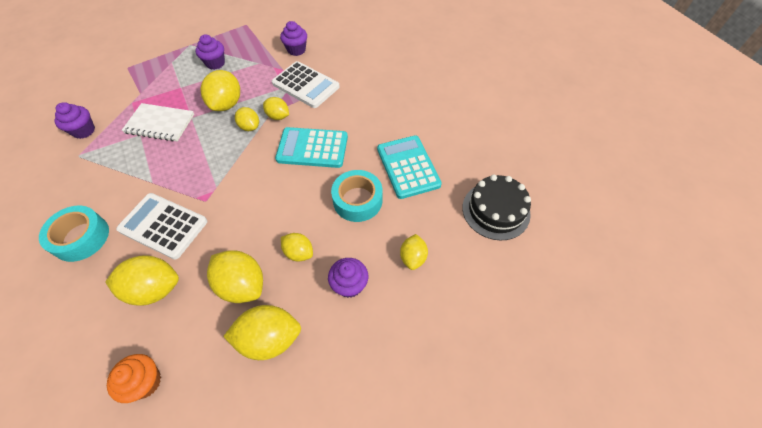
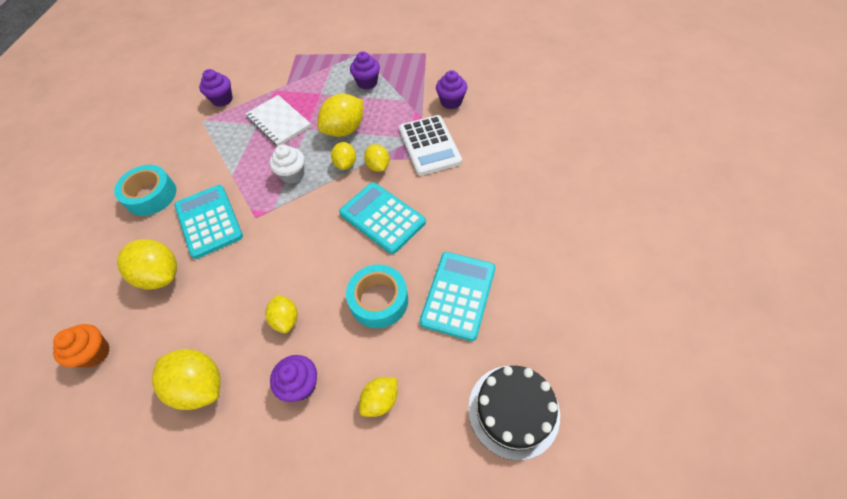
camera: 40 degrees right, 0 degrees up
white calculator [116,193,207,260] -> turquoise calculator [175,185,243,259]
yellow lemon [207,250,263,303] -> none
none -> white cupcake [269,145,305,184]

